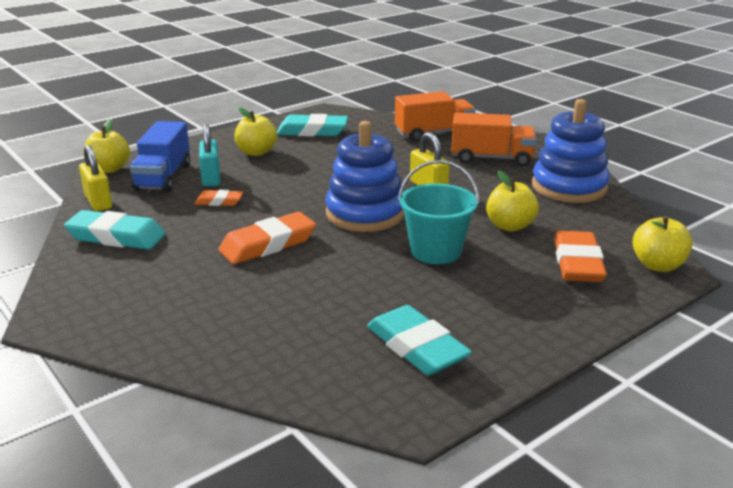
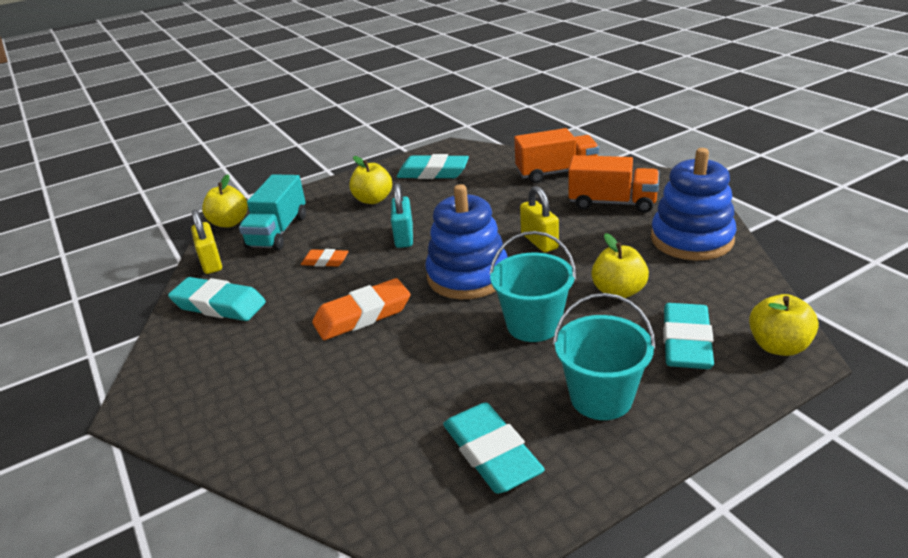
camera: 10 degrees right, 5 degrees up
blue truck [130,121,190,192] -> turquoise truck [239,174,306,250]
turquoise padlock [199,124,220,187] -> turquoise padlock moved to [391,183,413,248]
orange eraser [554,231,607,282] -> turquoise eraser [663,303,714,369]
none -> turquoise bucket [553,293,656,420]

